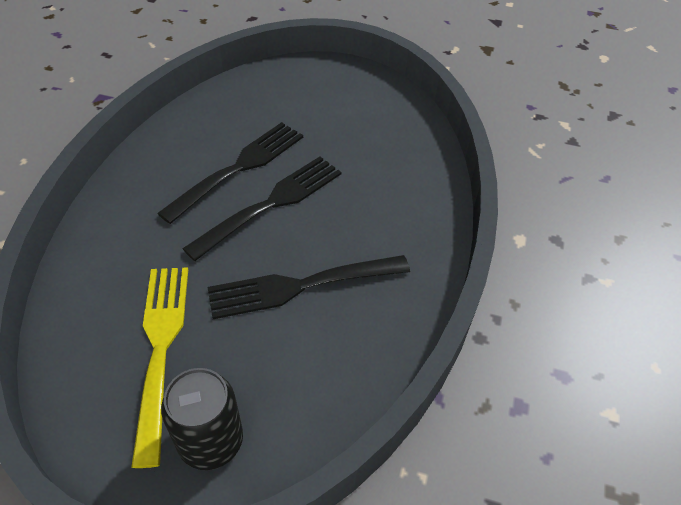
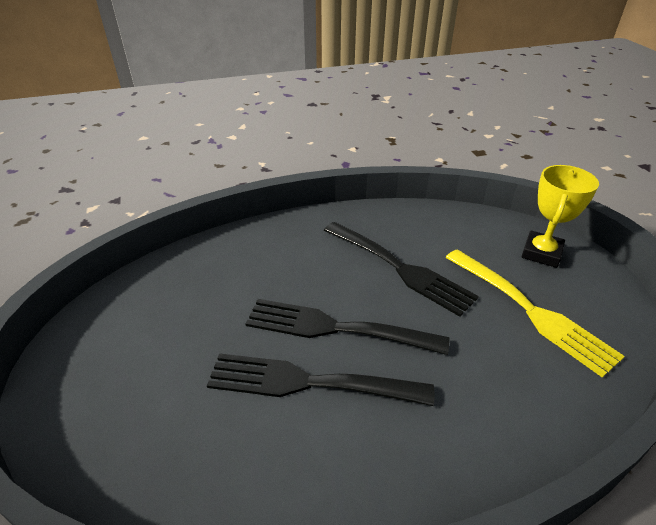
camera: 120 degrees left, 10 degrees down
yellow fork [131,267,188,468] -> yellow fork turned 90 degrees counterclockwise [445,249,625,378]
black can [161,368,243,470] -> yellow trophy [522,165,599,268]

